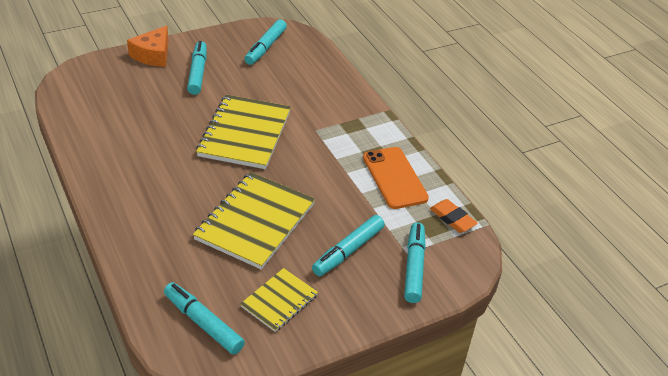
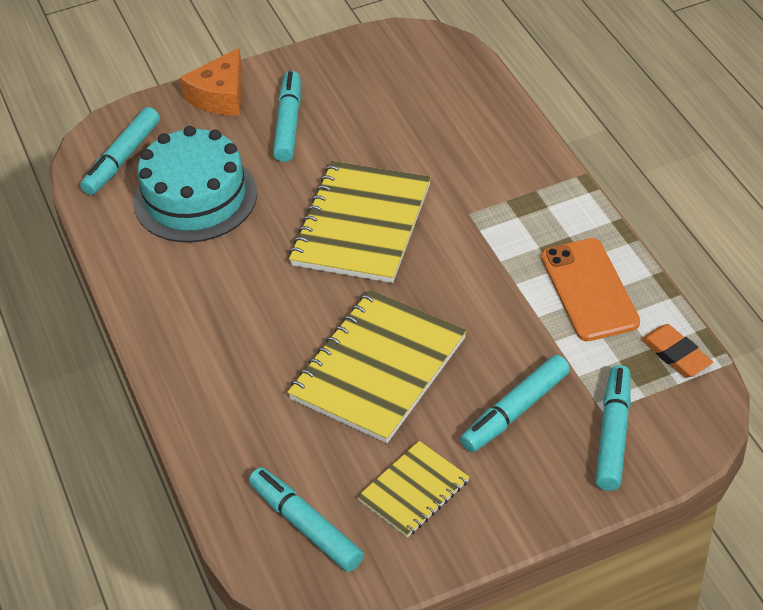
camera: 10 degrees right, 5 degrees up
turquoise marker [244,19,287,65] -> turquoise marker moved to [80,107,160,195]
none -> turquoise cake [133,126,257,243]

